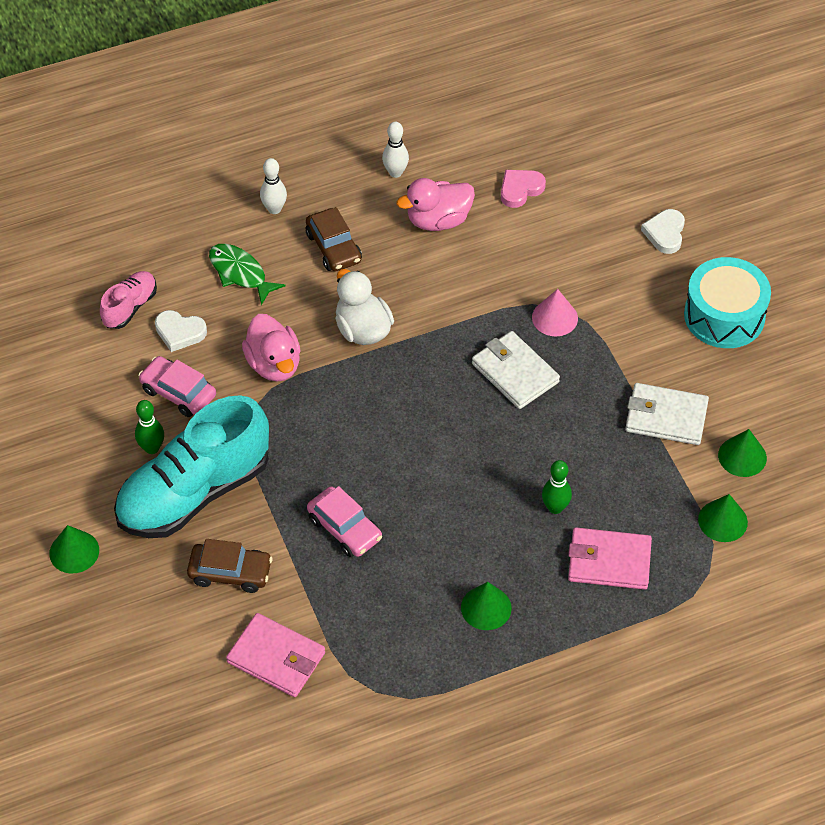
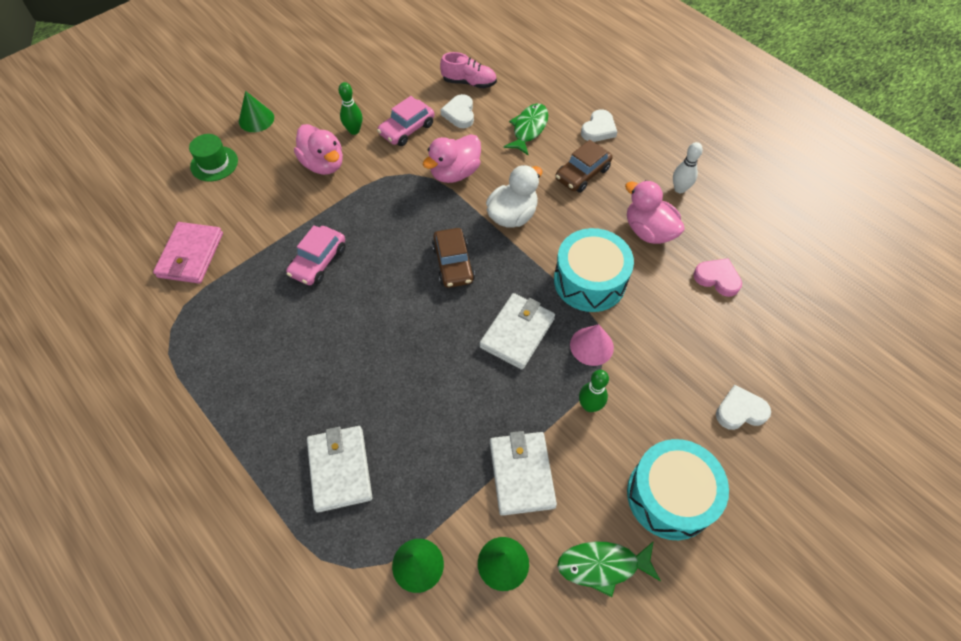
camera: 70 degrees right, 5 degrees up
turquoise shoe [114,395,269,538] -> pink duck [294,124,343,175]
pink car [139,356,216,417] -> pink car turned 150 degrees counterclockwise [377,96,434,146]
brown car [187,539,272,593] -> brown car moved to [432,228,475,288]
white bowling pin [260,158,287,214] -> white heart [581,109,617,142]
green cone [461,582,512,630] -> none
green bowling pin [542,460,572,514] -> green bowling pin moved to [579,370,609,412]
pink wallet [568,527,652,590] -> white wallet [307,426,373,513]
none -> green hat [189,134,238,181]
none -> turquoise drum [554,228,634,312]
none -> green fish [557,541,661,597]

